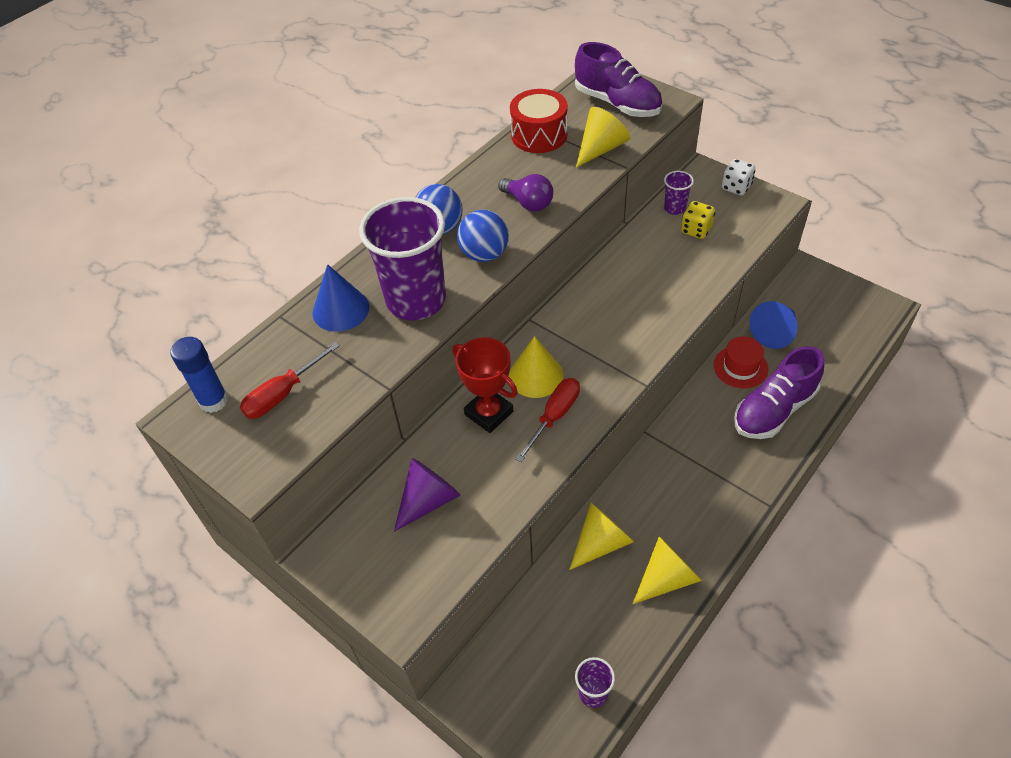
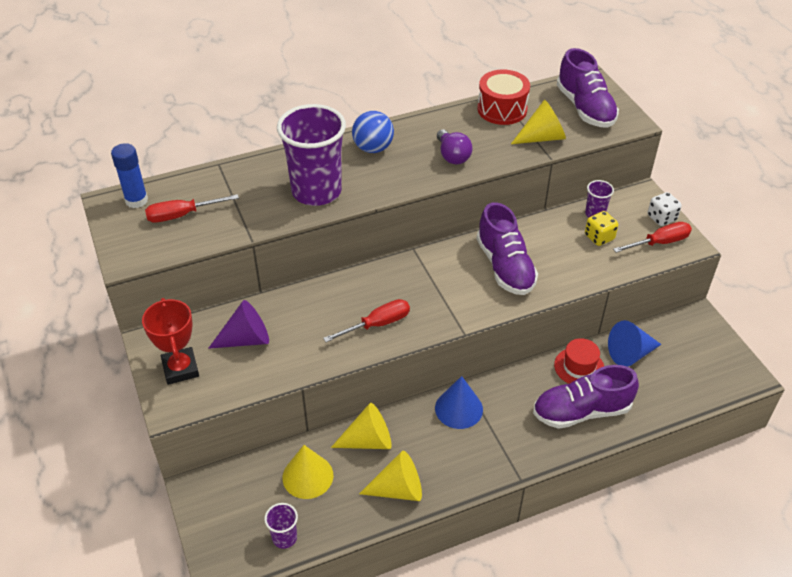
camera: 25 degrees right, 5 degrees down
blue cone [312,264,369,332] -> blue cone moved to [435,376,483,429]
red trophy [452,337,518,433] -> red trophy moved to [142,298,199,385]
blue ball [457,210,509,262] -> none
yellow cone [509,336,563,398] -> yellow cone moved to [282,445,333,499]
none -> purple shoe [477,202,538,295]
none -> red screwdriver [613,222,692,253]

